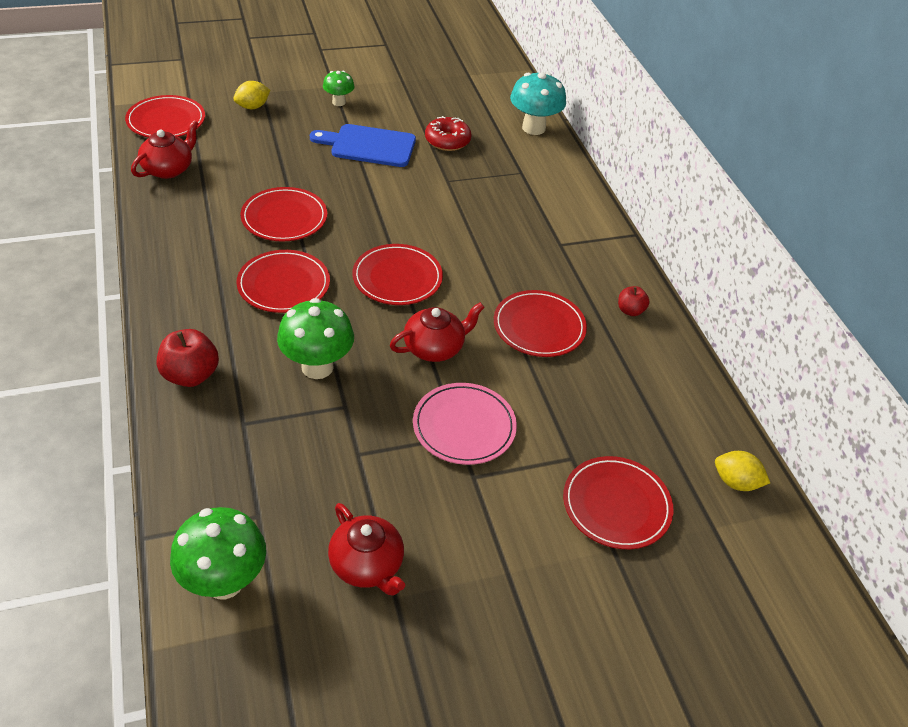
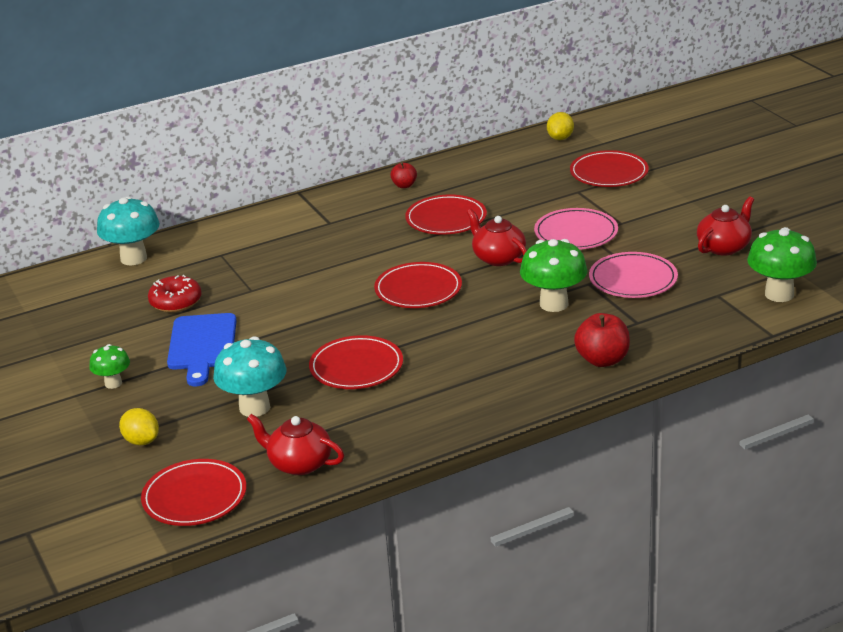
camera: 95 degrees left, 15 degrees down
red plate [236,250,330,313] -> none
none -> turquoise mushroom [213,336,286,417]
none -> pink plate [589,252,678,298]

